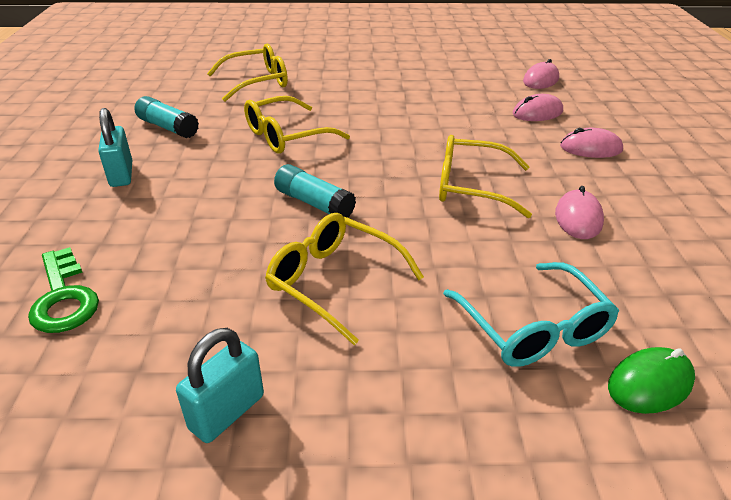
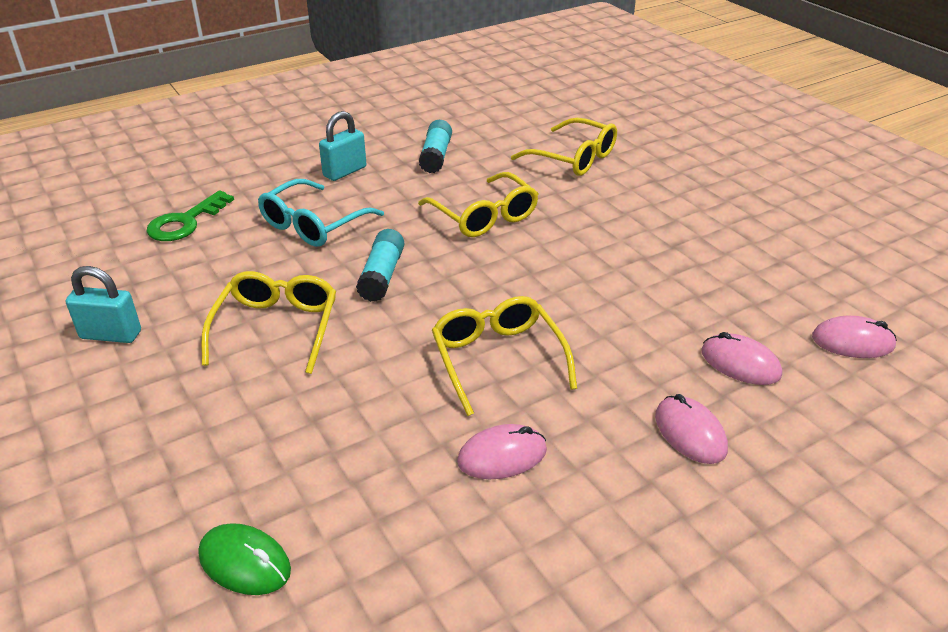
camera: 60 degrees right, 0 degrees up
yellow glasses [244,96,350,154] -> yellow glasses turned 150 degrees counterclockwise [418,172,539,237]
turquoise glasses [443,262,619,367] -> turquoise glasses moved to [258,179,384,247]

